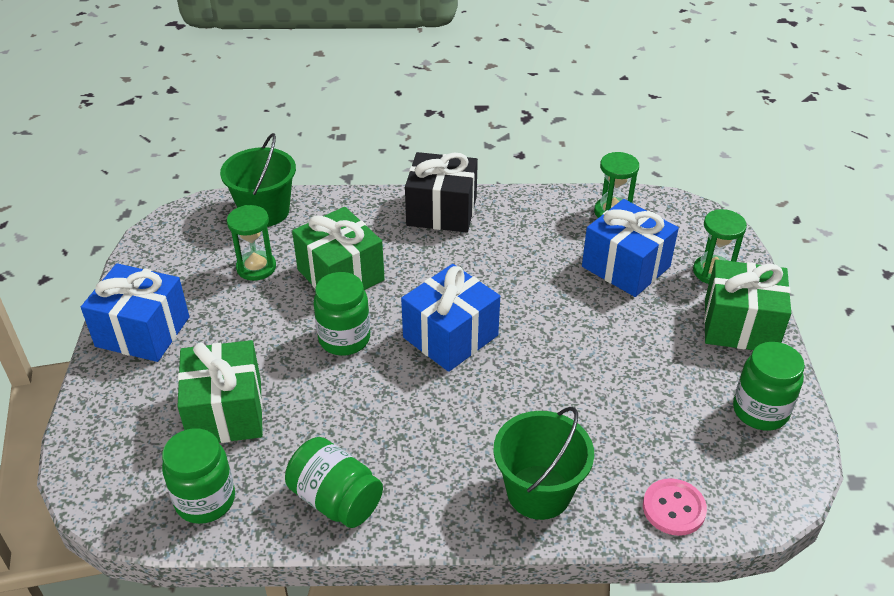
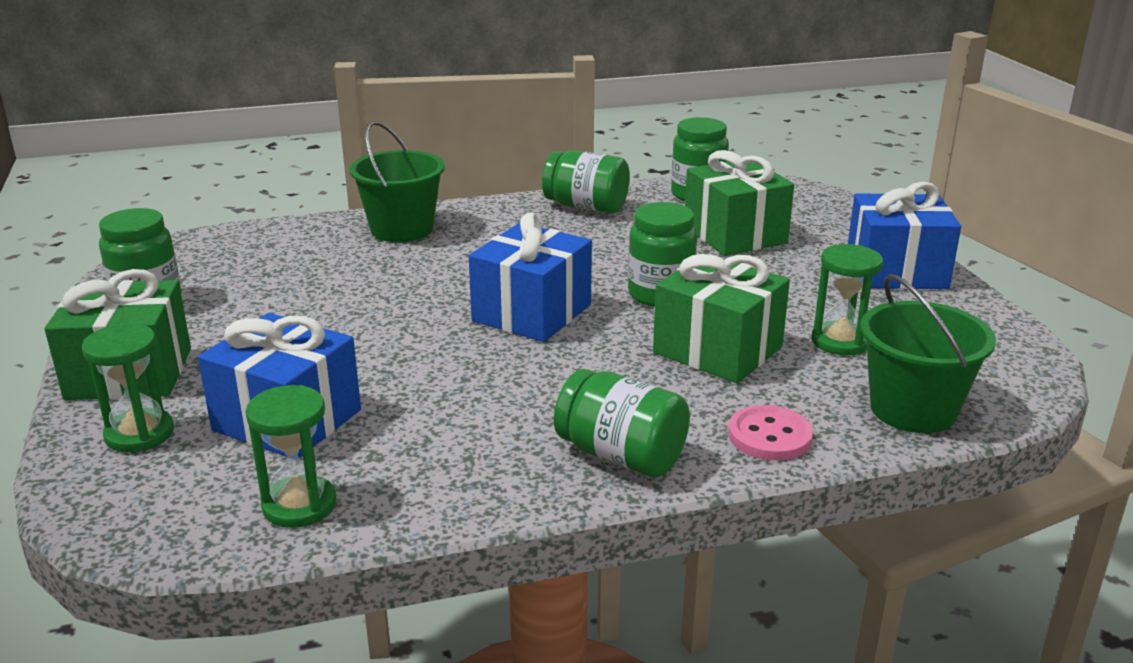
camera: 165 degrees right, 15 degrees down
black gift [405,152,478,233] -> green jar [554,369,690,477]
pink button [643,478,707,536] -> pink button moved to [728,405,813,461]

